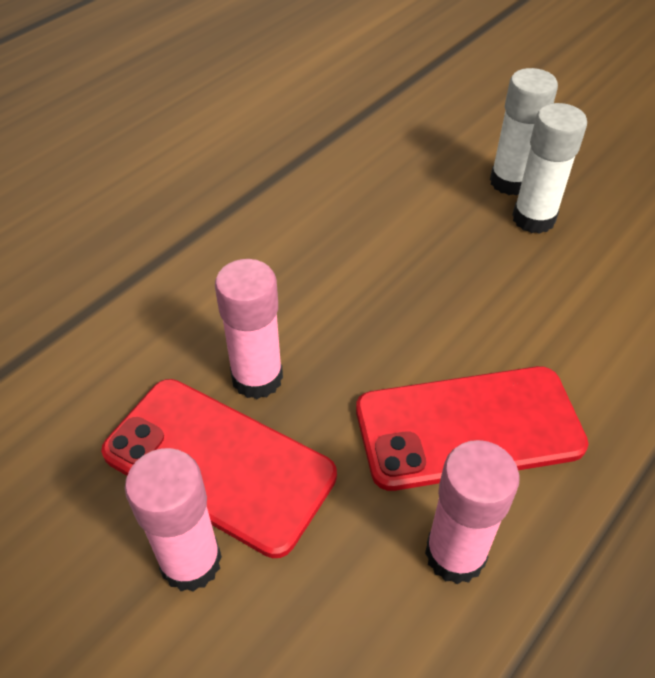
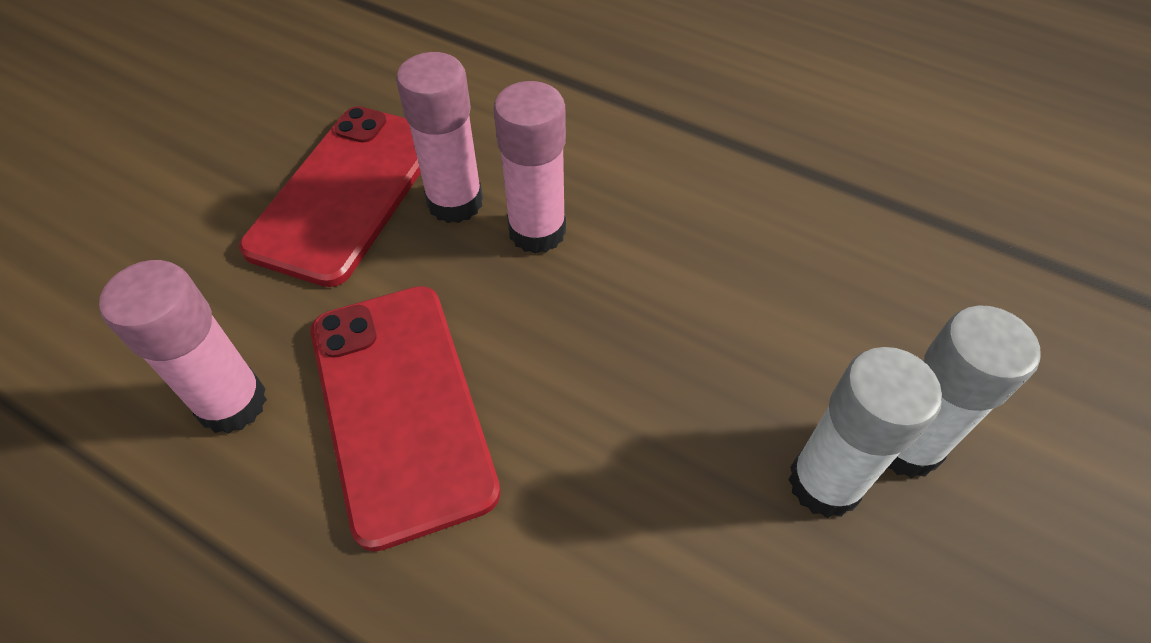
camera: 80 degrees right, 5 degrees up
pink glue stick [125,448,222,592] -> pink glue stick moved to [493,81,566,254]

